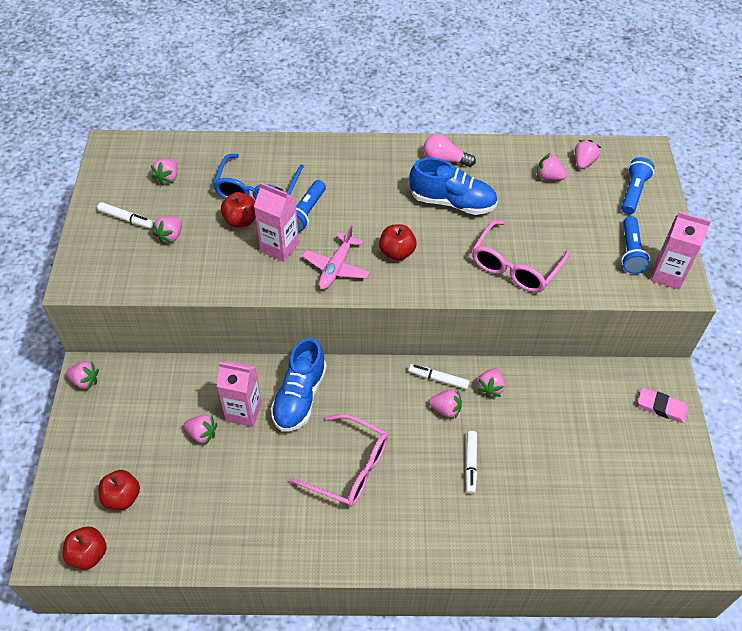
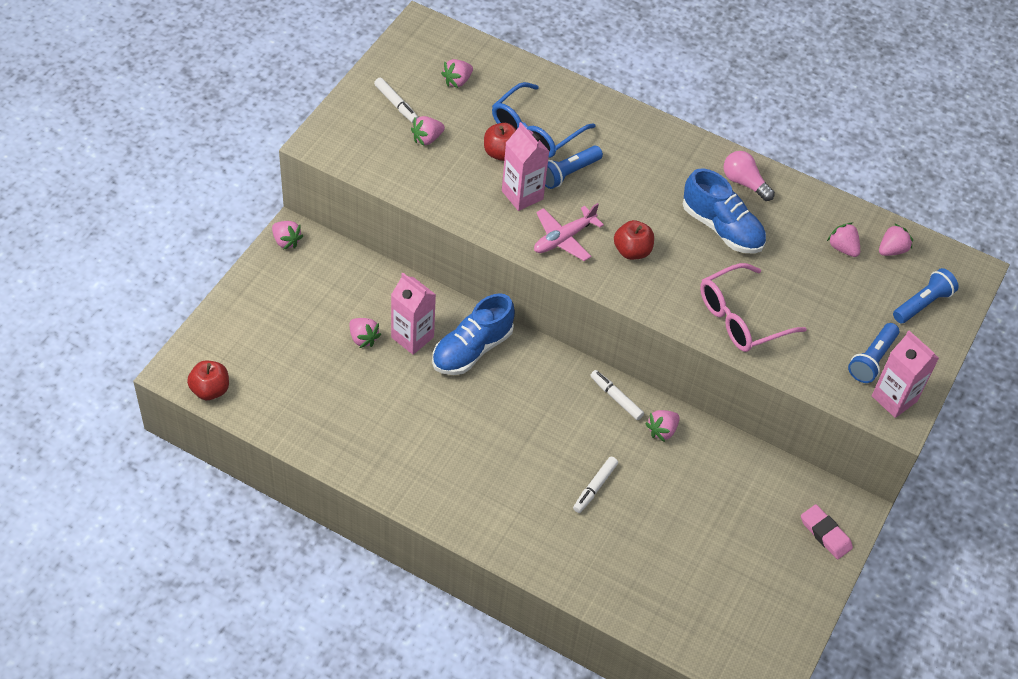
camera: 25 degrees right, 0 degrees up
red apple [98,470,140,510] -> none
pink glasses [289,414,388,507] -> none
pink strawberry [429,389,462,419] -> none

